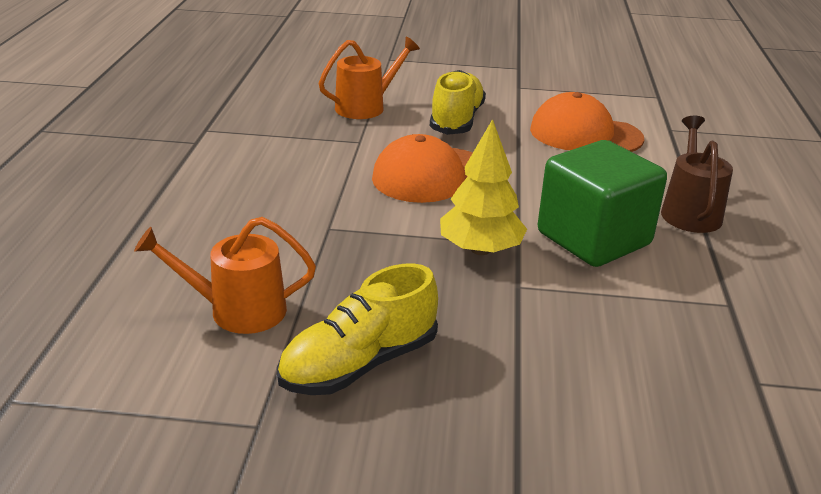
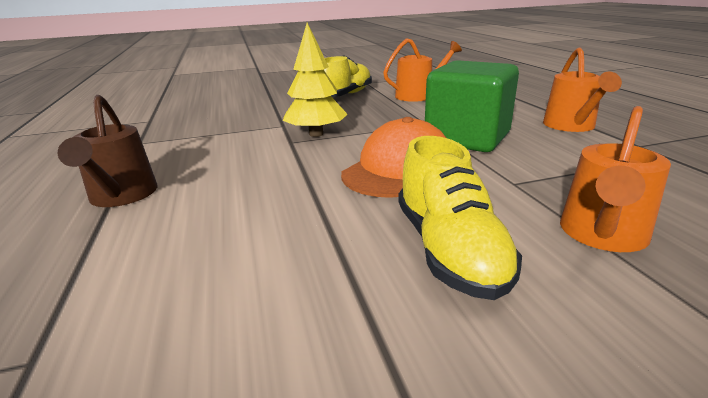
camera: 160 degrees right, 5 degrees down
orange cap [530,92,644,152] -> none
green cube [538,140,667,267] -> green cube moved to [425,60,519,152]
none -> orange watering can [543,47,622,132]

